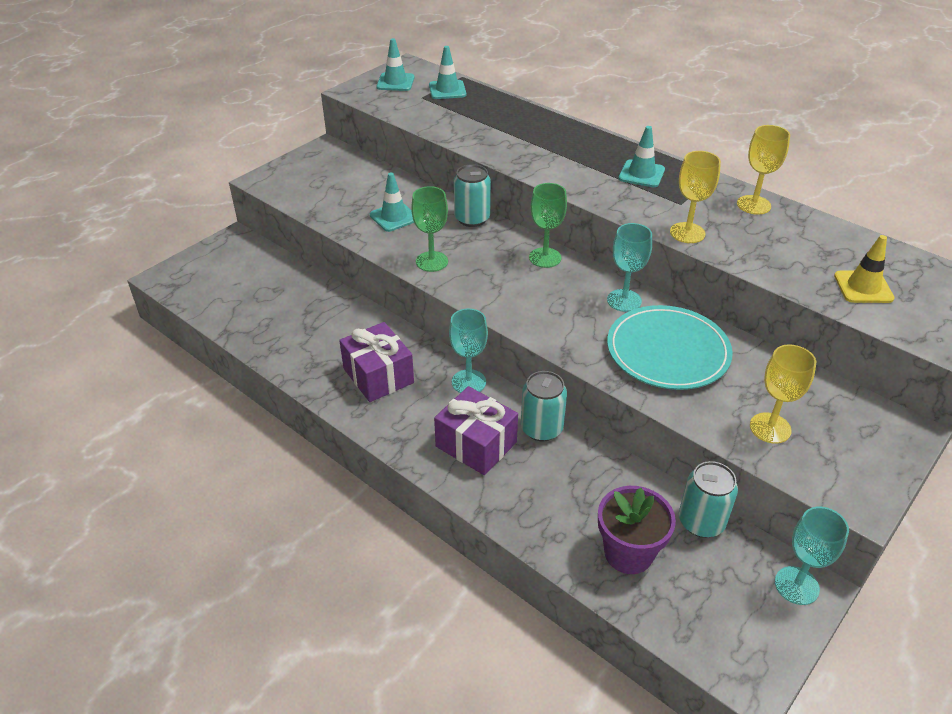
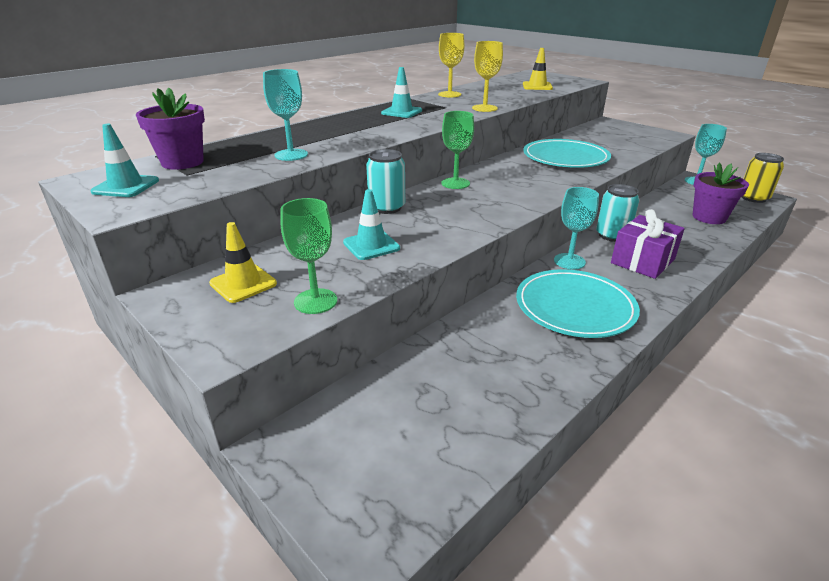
camera: 85 degrees left, 10 degrees down
purple gift [339,322,414,402] -> turquoise plate [516,269,640,338]
green goblet [411,186,448,272] -> green goblet moved to [280,198,337,314]
turquoise traffic cone [429,46,466,99] -> purple flower pot [136,88,205,170]
turquoise goblet [607,223,652,312] -> turquoise goblet moved to [263,69,308,161]
turquoise can [679,461,738,538] -> none
yellow goblet [750,344,816,444] -> none
none -> yellow traffic cone [209,222,277,303]
none -> yellow can [742,153,784,203]

